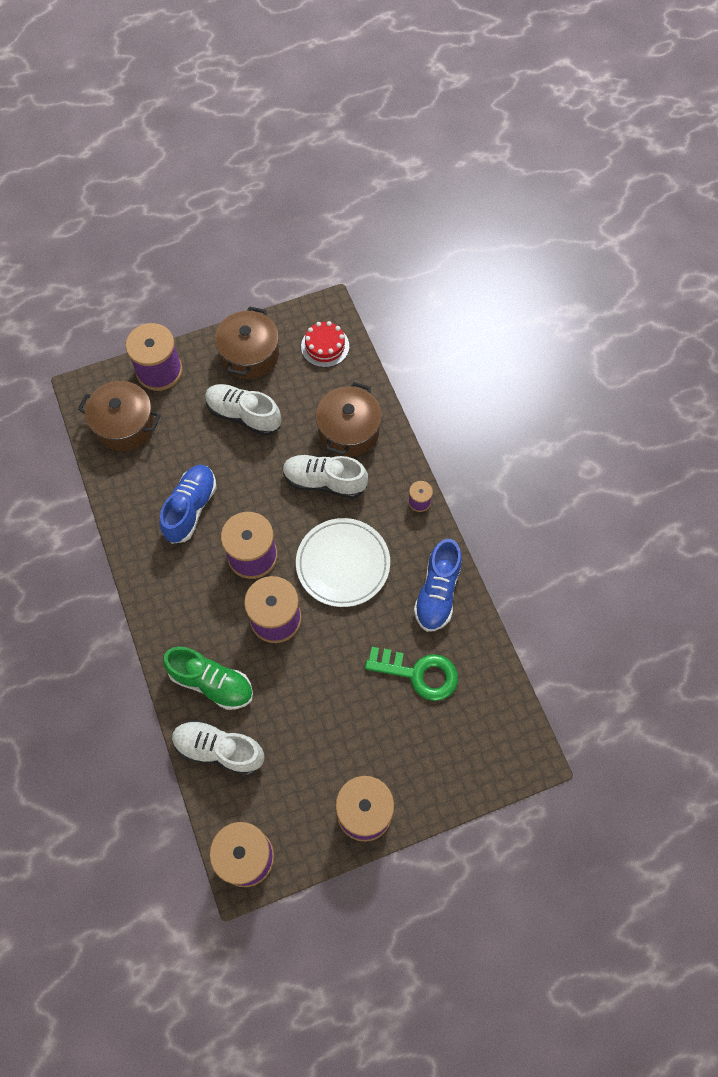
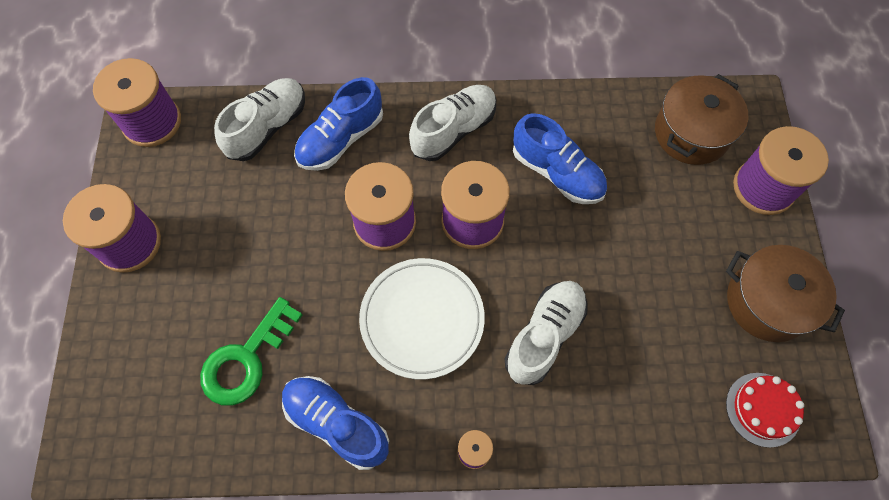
camera: 110 degrees right, 0 degrees up
green shoe [163,647,253,710] -> blue shoe [294,77,383,171]
white shoe [205,384,281,436] -> white shoe moved to [409,85,496,161]
brown pot [315,382,382,457] -> none

